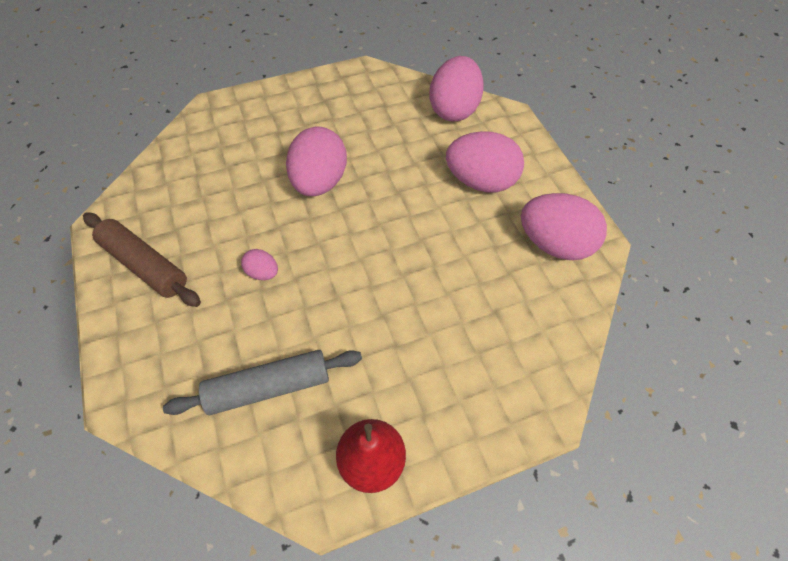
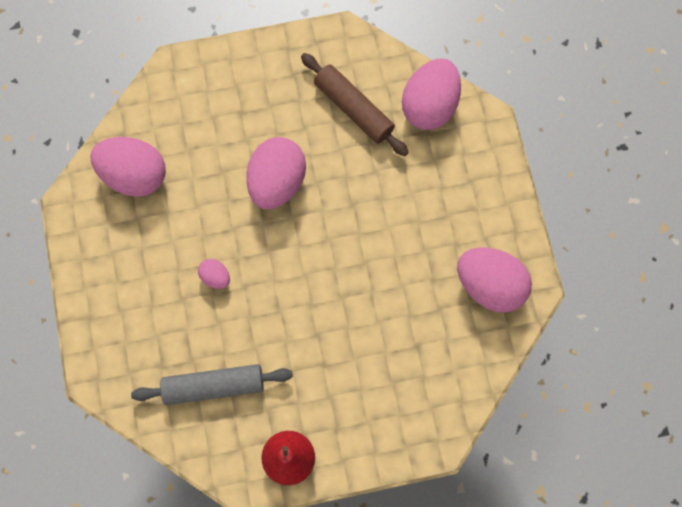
camera: 10 degrees right, 15 degrees up
brown rolling pin [83,212,201,307] -> brown rolling pin moved to [301,53,409,156]
pink egg [446,131,524,192] -> pink egg moved to [90,137,166,197]

